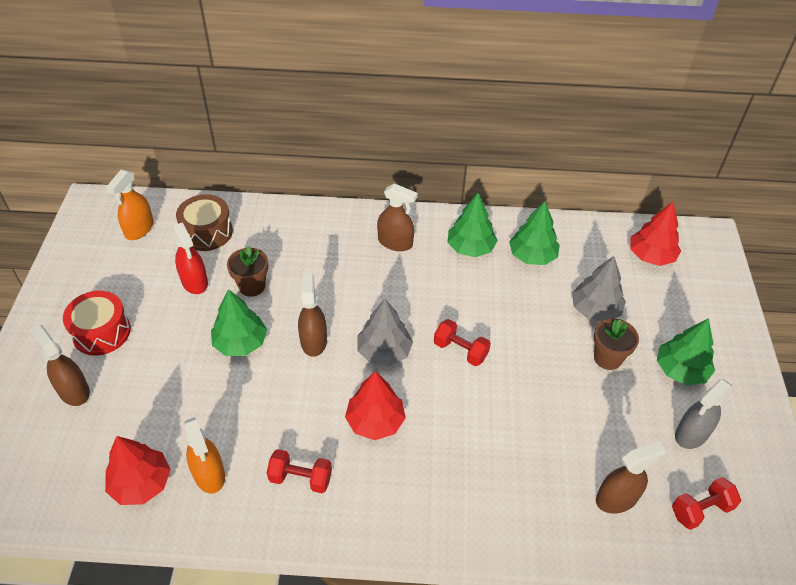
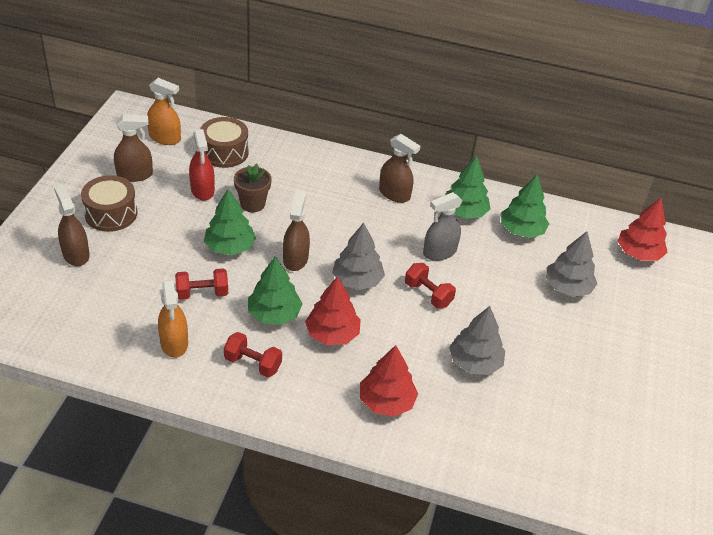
camera: 10 degrees right, 5 degrees down
red drum [63,291,131,356] -> brown drum [81,175,137,232]
red tree [105,436,171,505] -> red tree moved to [360,345,418,417]
orange spray bottle [106,170,154,240] -> orange spray bottle turned 105 degrees counterclockwise [147,78,181,145]
brown flower pot [594,318,639,370] -> none
brown spray bottle [596,441,666,513] -> brown spray bottle moved to [114,114,153,182]
green tree [657,318,715,386] -> green tree moved to [248,256,303,325]
red dumbbell [672,477,741,530] -> red dumbbell moved to [175,268,228,300]
grey spray bottle [675,379,733,449] -> grey spray bottle moved to [423,192,462,261]
none -> grey tree [449,306,505,375]

